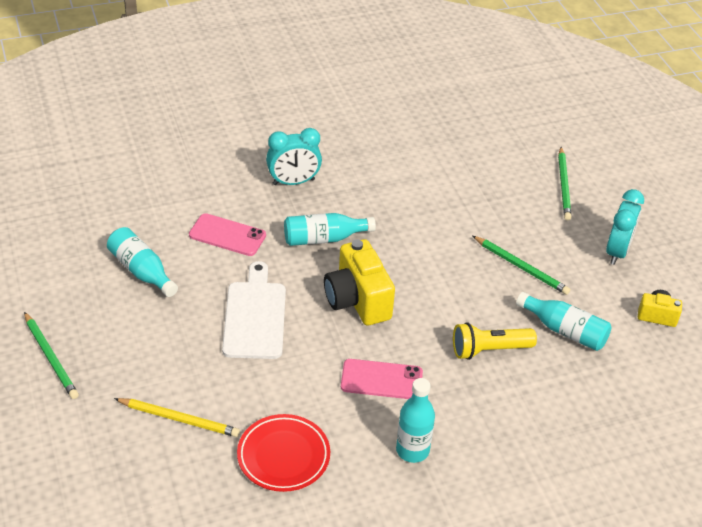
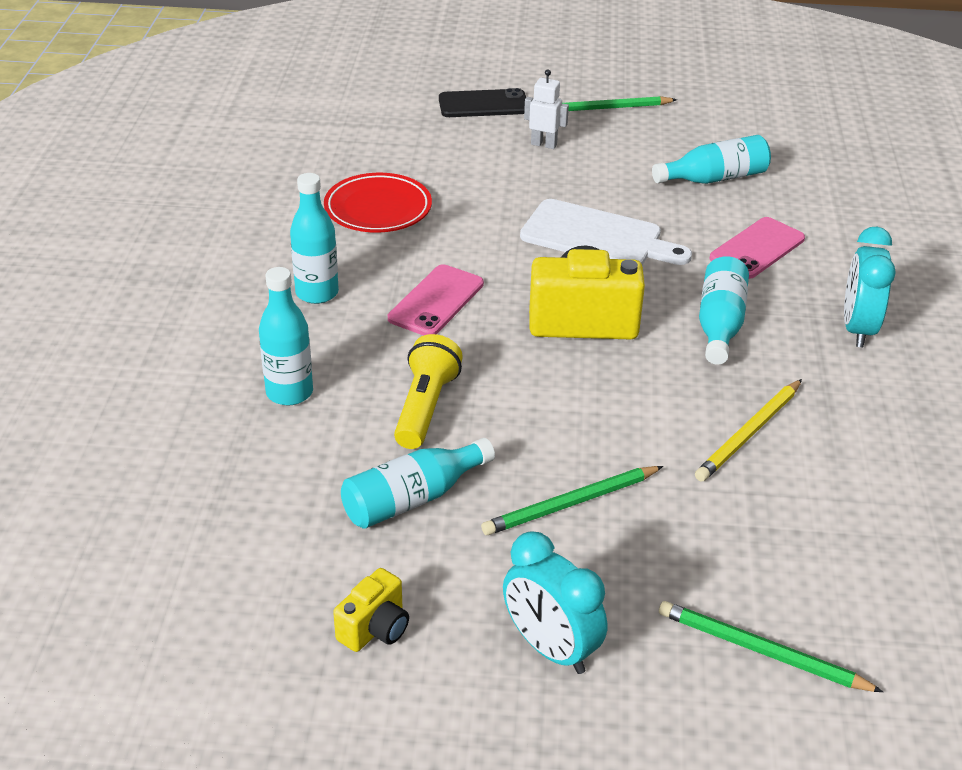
camera: 115 degrees right, 5 degrees down
yellow pencil [114,398,240,437] -> yellow pencil moved to [695,379,802,482]
none -> turquoise bottle [259,267,313,405]
none -> black phone [439,88,526,117]
none -> white robot [524,69,569,149]

